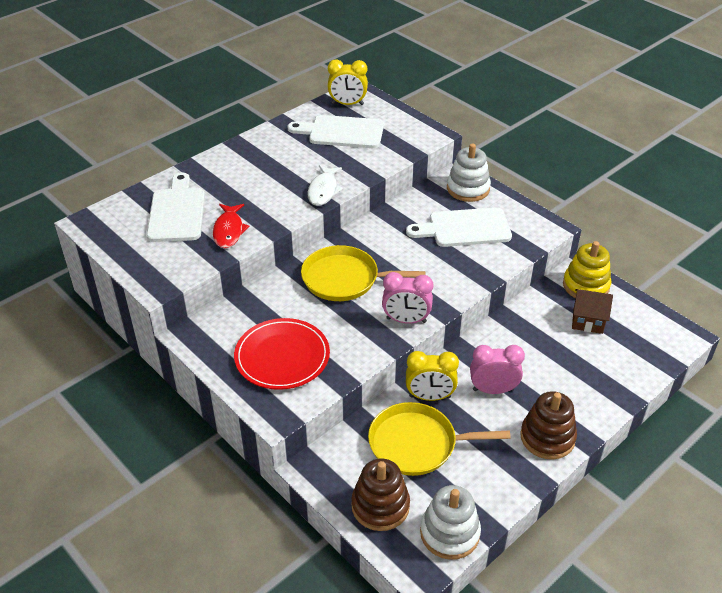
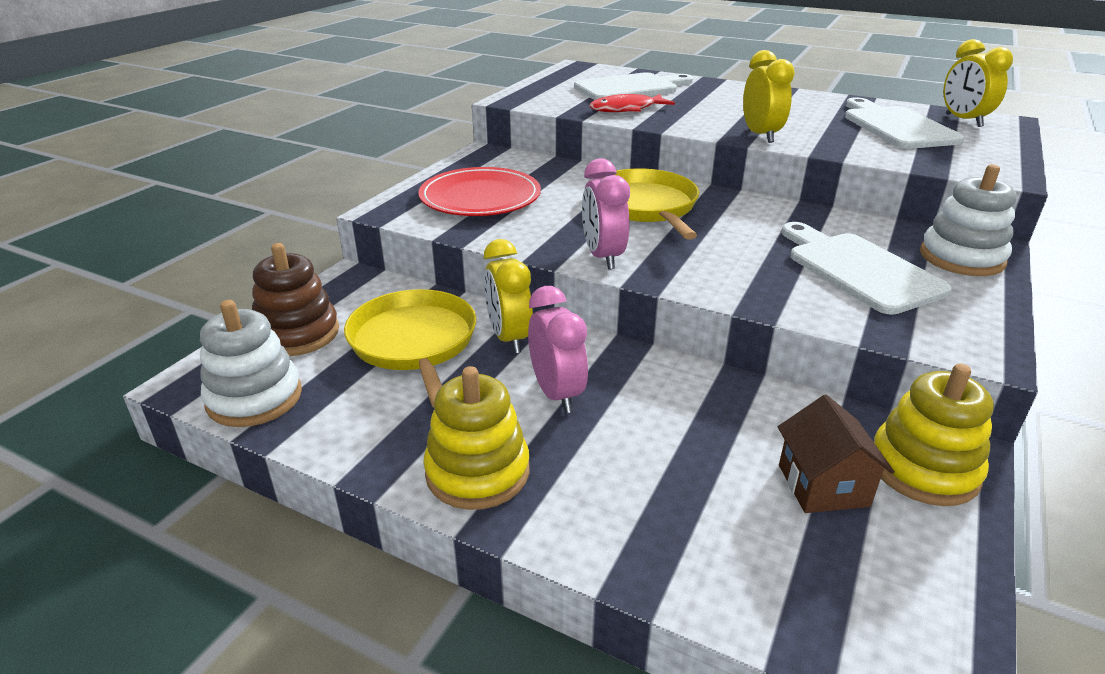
camera: 70 degrees right, 10 degrees down
white fish [307,165,343,206] -> yellow clock [743,50,795,143]
brown stacking toy [520,391,577,459] -> yellow stacking toy [423,366,529,510]

